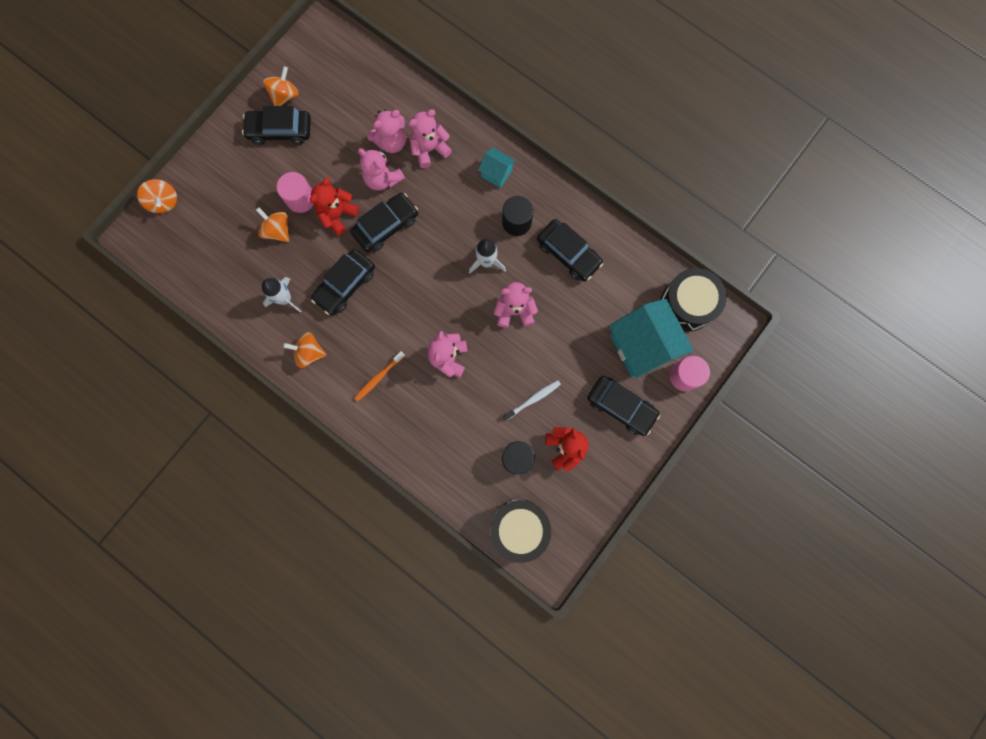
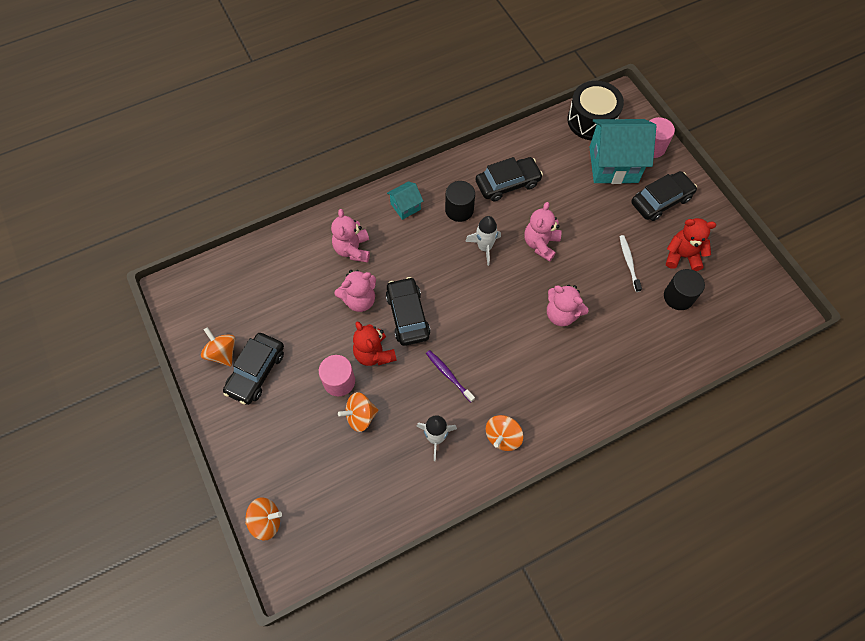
camera: 65 degrees left, 15 degrees down
black car [311,249,375,315] -> purple toothbrush [426,350,475,402]
orange toothbrush [354,351,405,402] -> none
pink teddy bear [367,110,406,153] -> none
black drum [490,499,551,563] -> none

